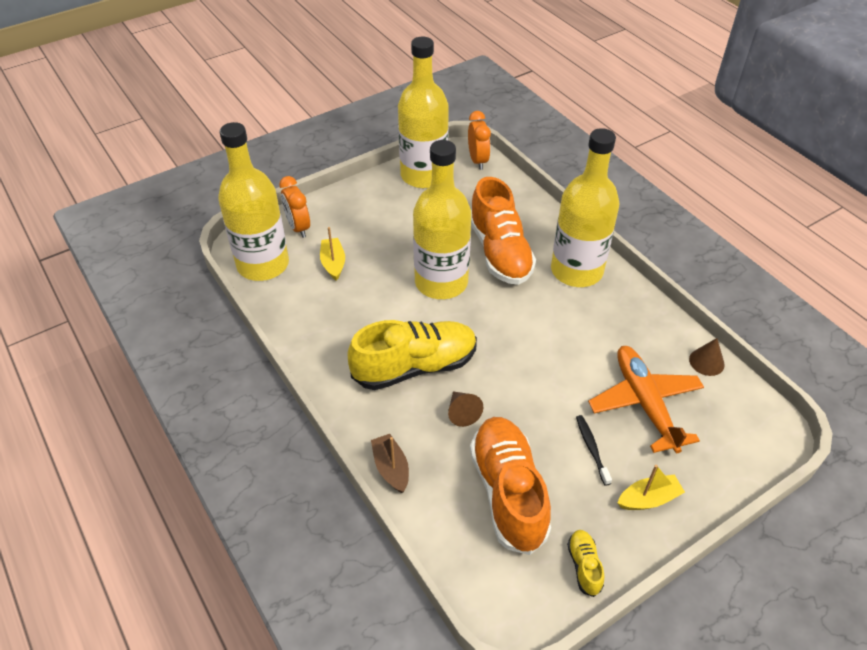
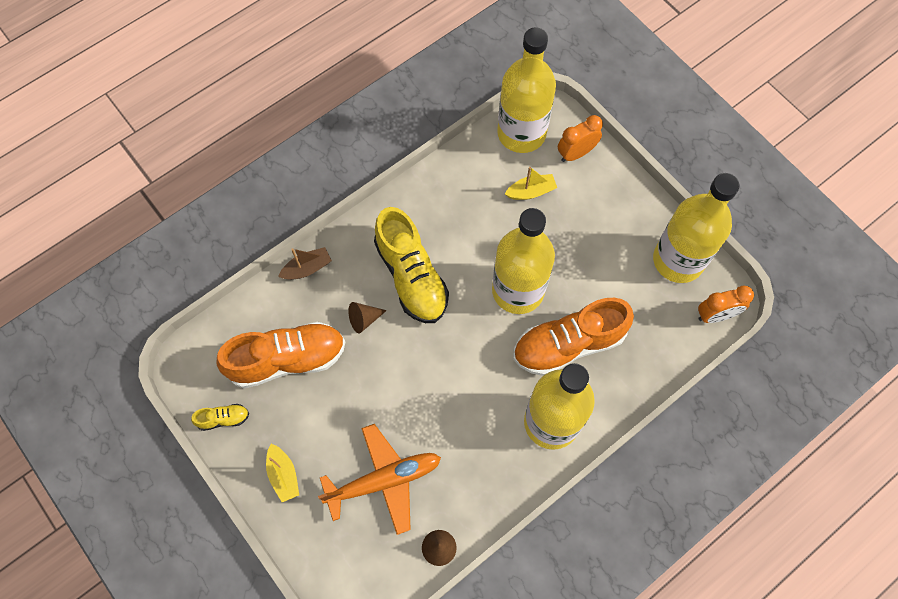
camera: 85 degrees right, 20 degrees up
black toothbrush [576,415,612,486] -> none

